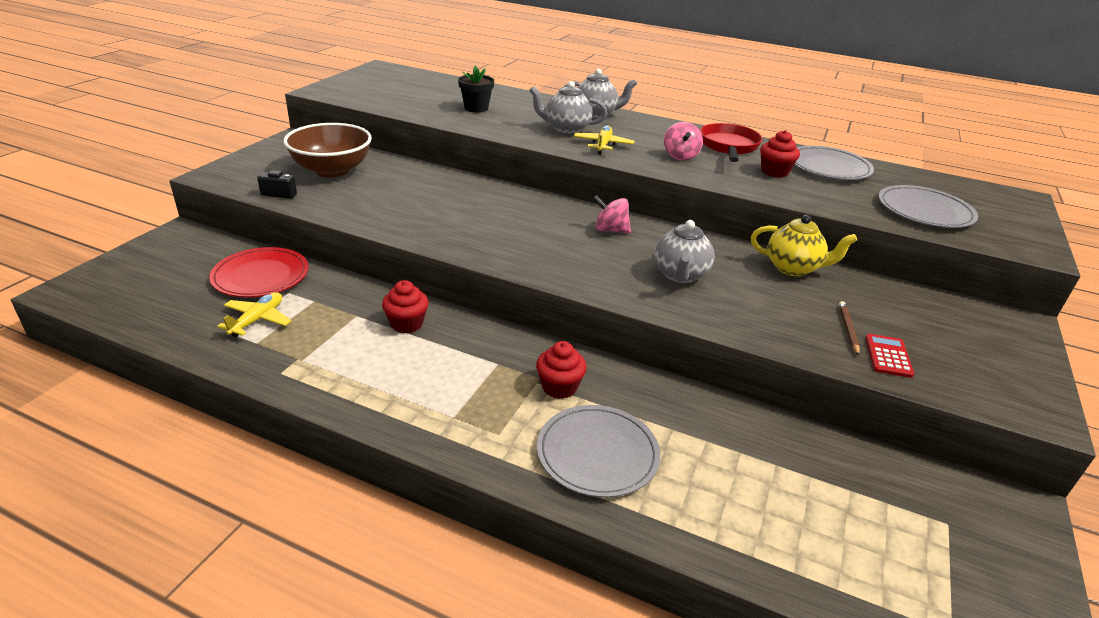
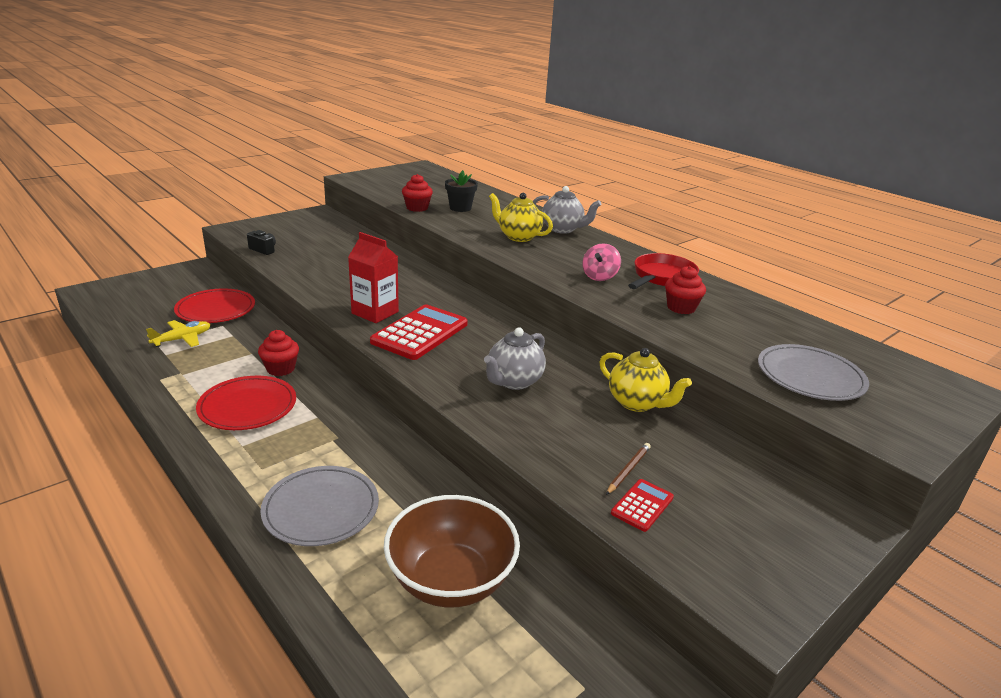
camera: 25 degrees right, 5 degrees down
brown bowl [283,123,372,177] -> brown bowl moved to [384,495,520,608]
grey teapot [529,81,607,134] -> yellow teapot [489,193,553,242]
red cupcake [536,341,587,399] -> red cupcake moved to [402,174,433,212]
yellow plane [574,125,635,154] -> none
pink spinning top [593,195,631,234] -> none
grey plate [794,146,874,180] -> none
none -> red plate [196,376,296,430]
none -> red carton [348,232,399,323]
none -> red calculator [370,304,468,360]

